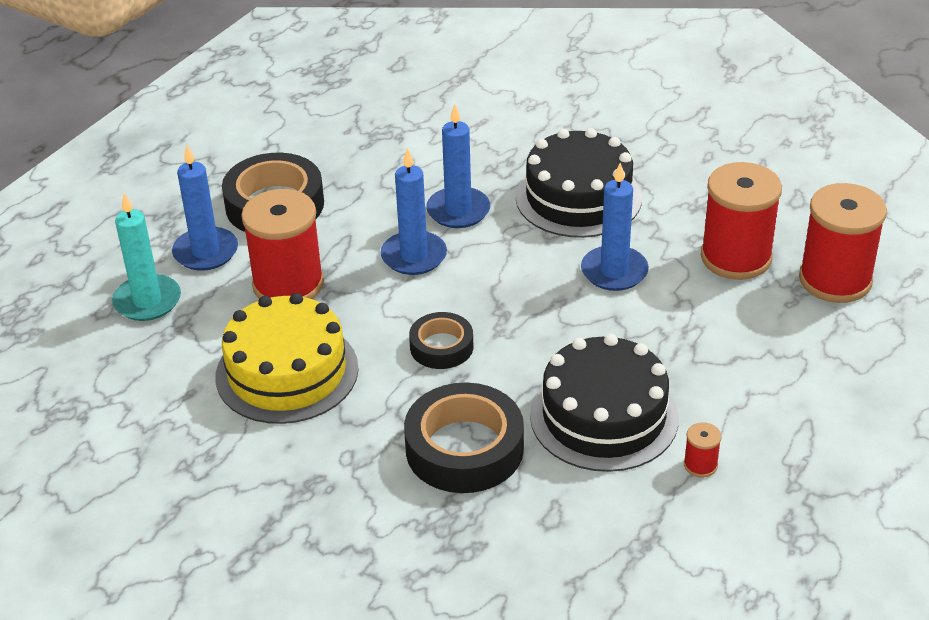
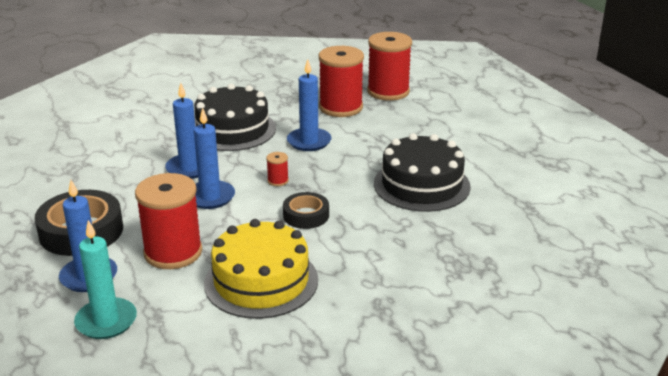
camera: 60 degrees left, 10 degrees down
black tape [404,382,524,493] -> none
red spool [684,422,722,478] -> red spool moved to [266,152,289,186]

